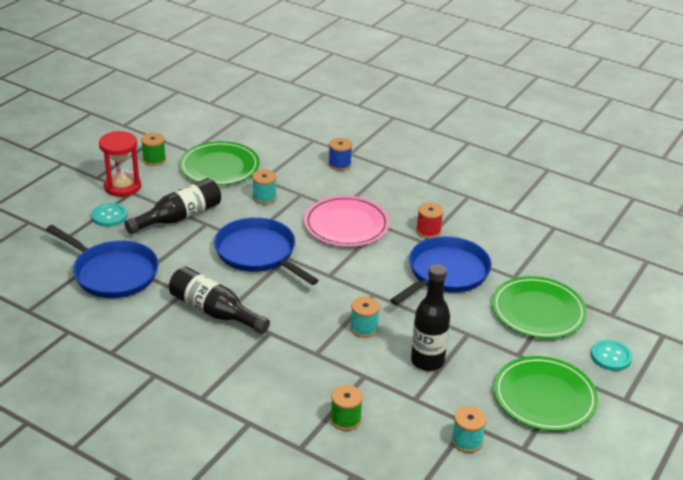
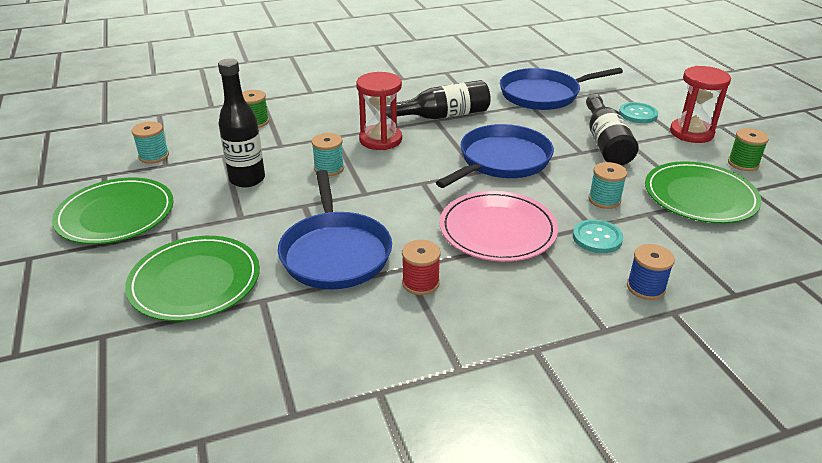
camera: 130 degrees right, 0 degrees up
blue pan [214,217,319,285] -> blue pan turned 45 degrees counterclockwise [436,124,554,188]
turquoise button [591,340,633,371] -> turquoise button moved to [573,219,623,253]
none -> red hourglass [356,72,402,150]

